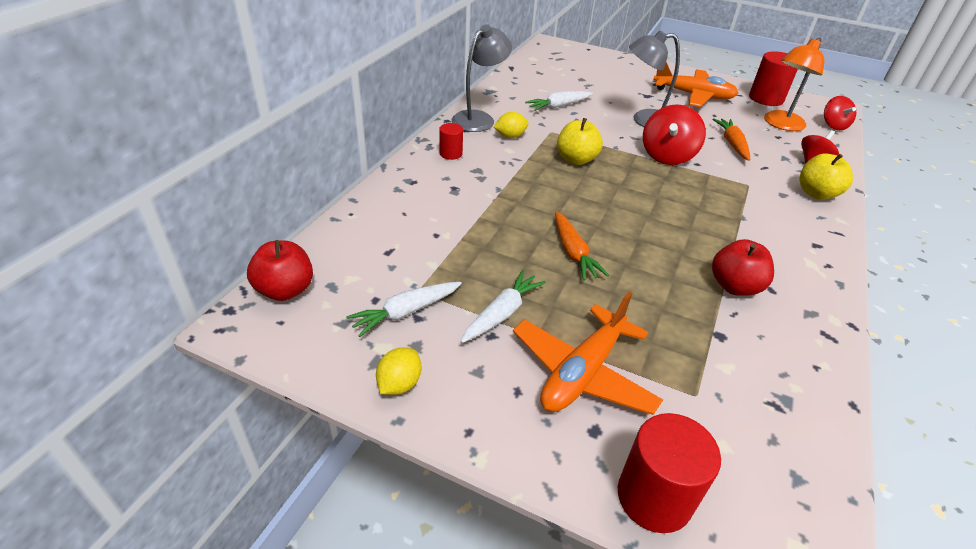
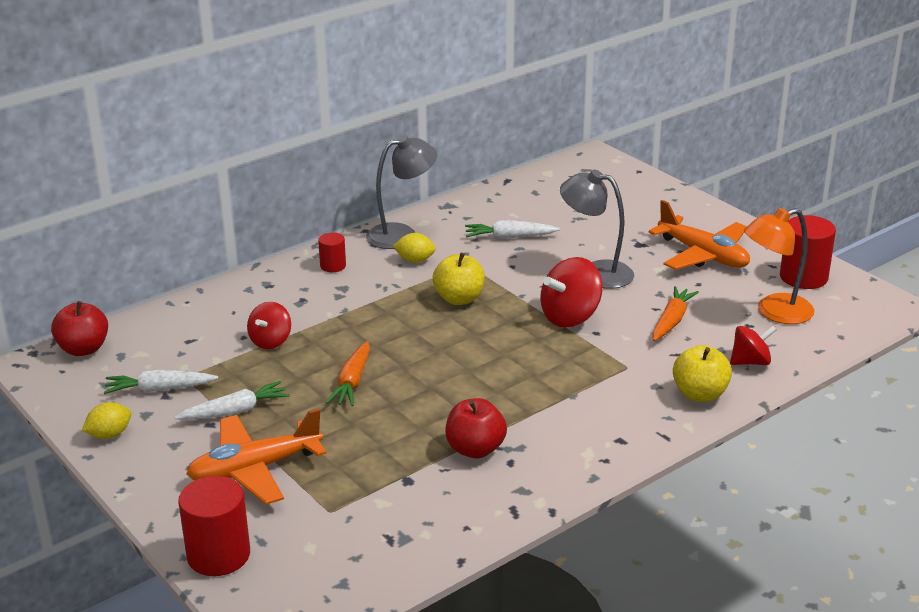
camera: 30 degrees right, 10 degrees down
red spinning top [824,96,856,130] -> red spinning top moved to [247,302,291,349]

